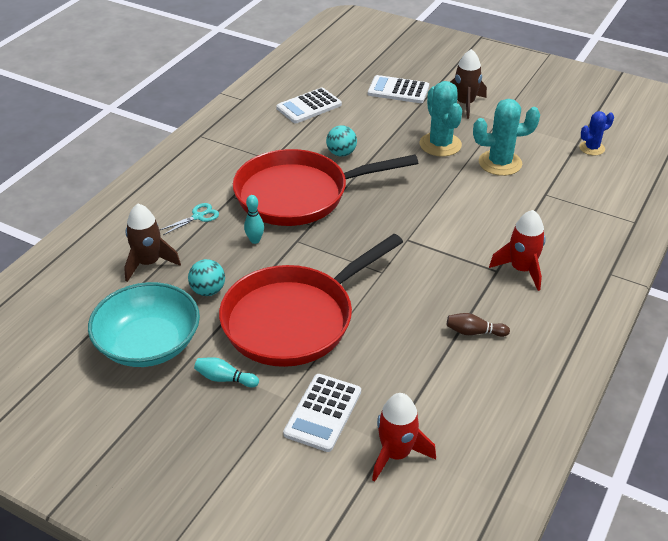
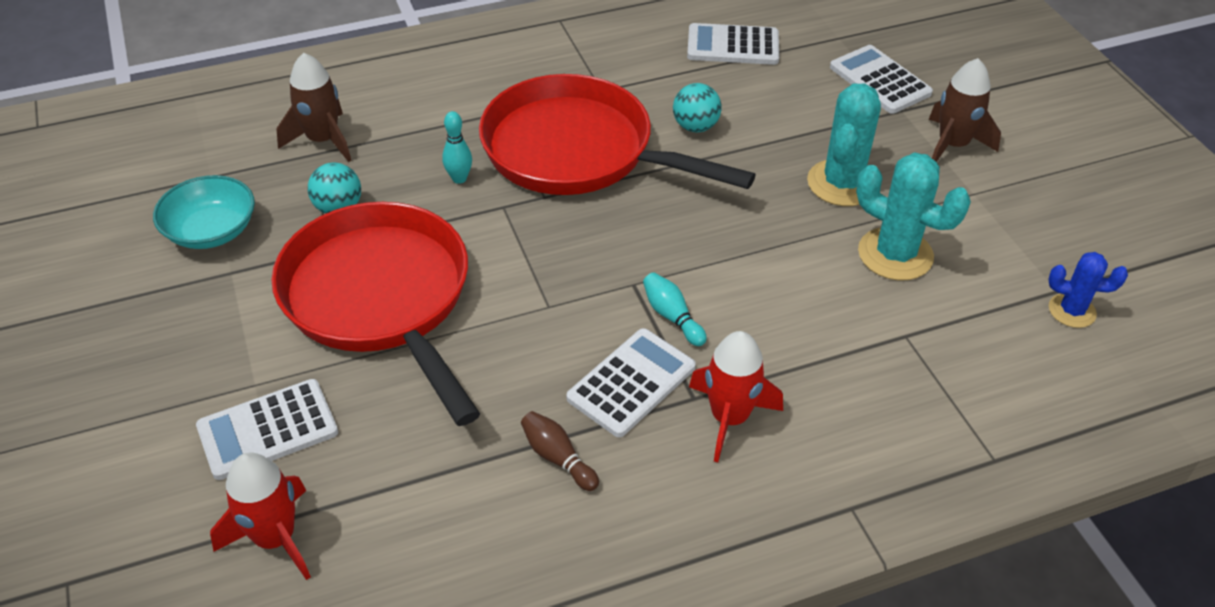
camera: 40 degrees right, 5 degrees up
turquoise bowl [88,282,200,367] -> turquoise bowl [153,175,255,249], size x0.66
turquoise scissors [160,203,219,235] -> none
turquoise bowling pin [194,357,259,387] -> turquoise bowling pin moved to [643,272,707,346]
red pan [219,234,403,367] -> red pan turned 60 degrees clockwise [272,202,480,426]
none -> white calculator [567,328,696,437]

